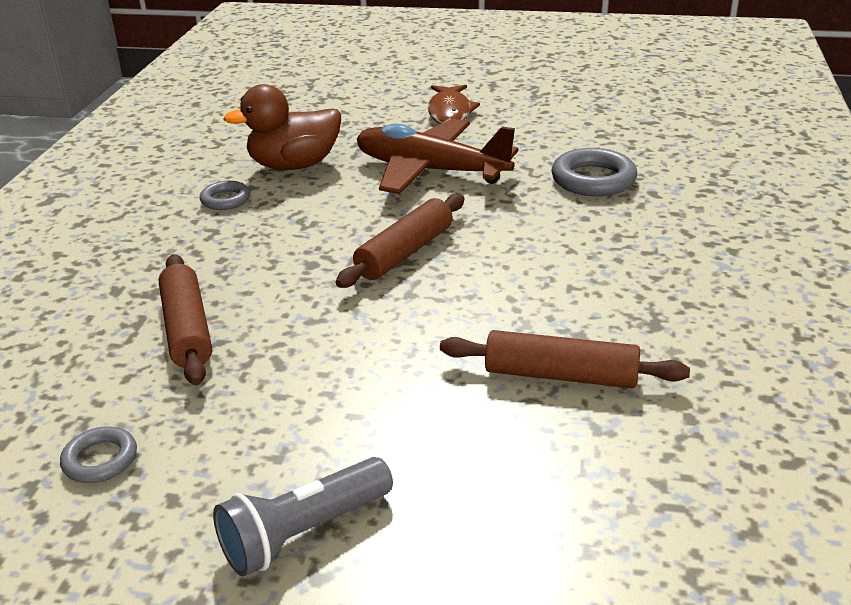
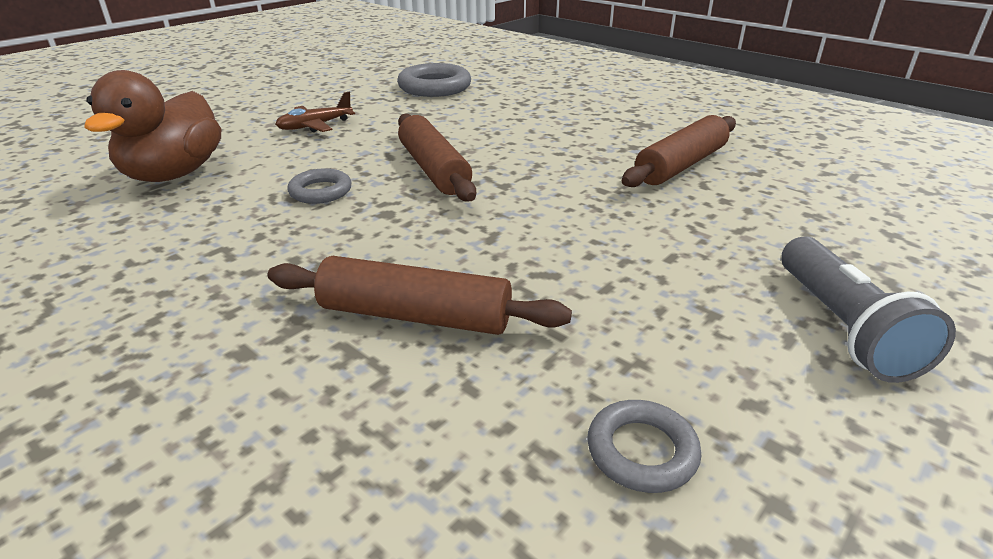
camera: 60 degrees left, 0 degrees up
grey ring [200,181,250,210] -> grey ring moved to [287,168,352,204]
brown plane [357,119,519,194] -> brown plane [275,92,355,132], size x0.45
brown fish [428,85,480,124] -> none

